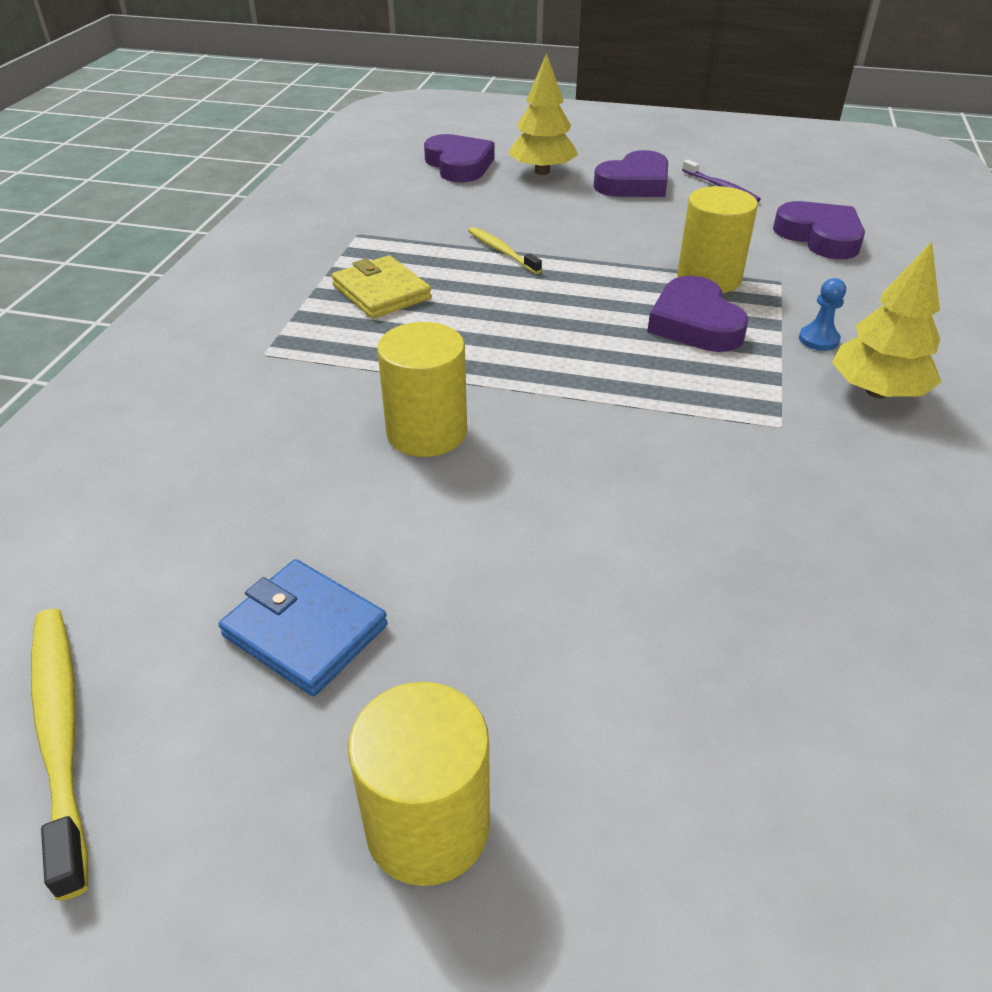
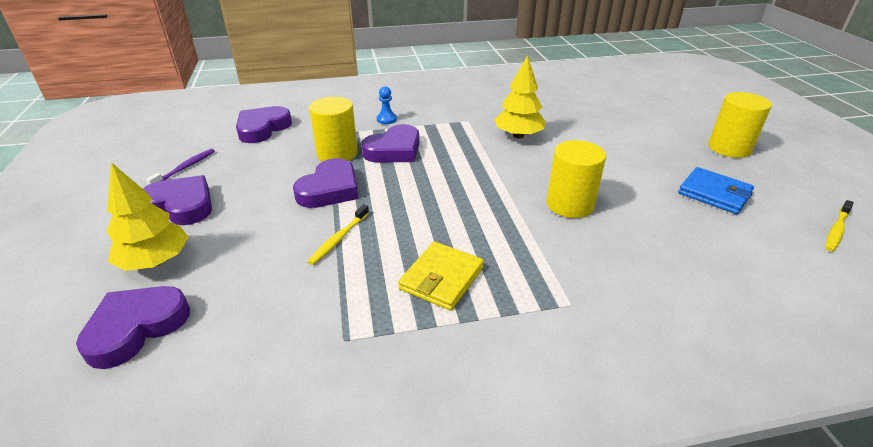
camera: 115 degrees left, 5 degrees down
yellow toothbrush [31,609,88,901] -> yellow toothbrush [825,200,854,252], size x0.61
blue wallet [219,559,388,696] -> blue wallet turned 60 degrees counterclockwise [678,167,754,214]
yellow tree [832,241,941,398] -> yellow tree moved to [494,55,546,139]
none -> purple heart [293,158,358,208]

